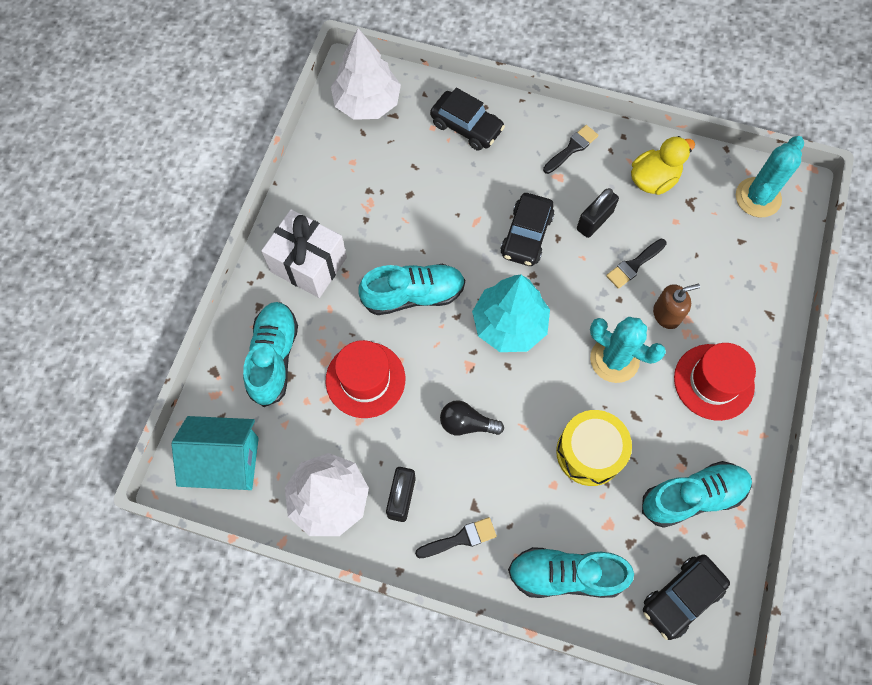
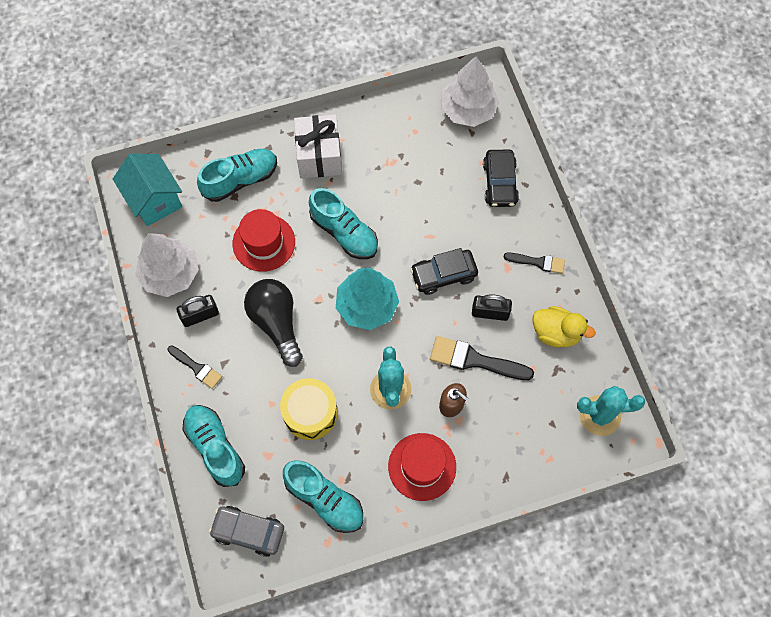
camera: 55 degrees right, 0 degrees up
black light bulb [440,400,504,436] -> black light bulb [244,279,303,367], size x1.76
black brush [606,239,667,289] -> black brush [430,336,534,380], size x1.64
black car [643,554,730,640] -> grey car [209,506,284,557]

